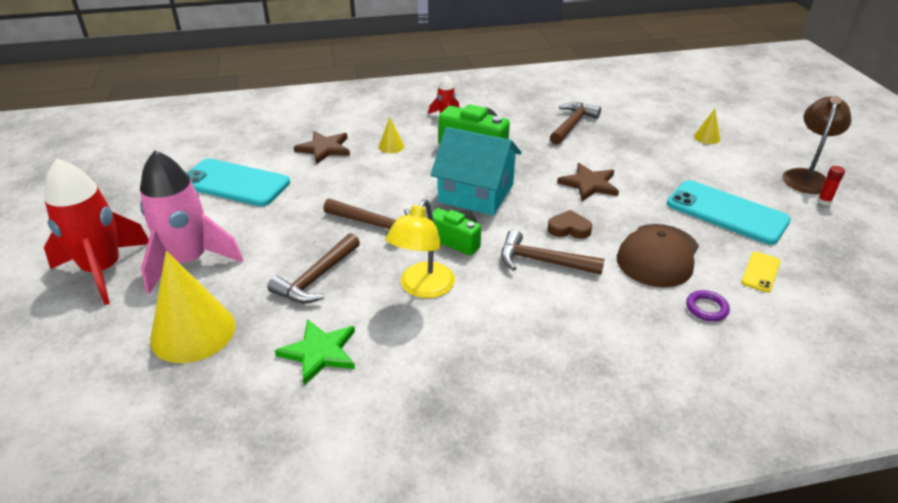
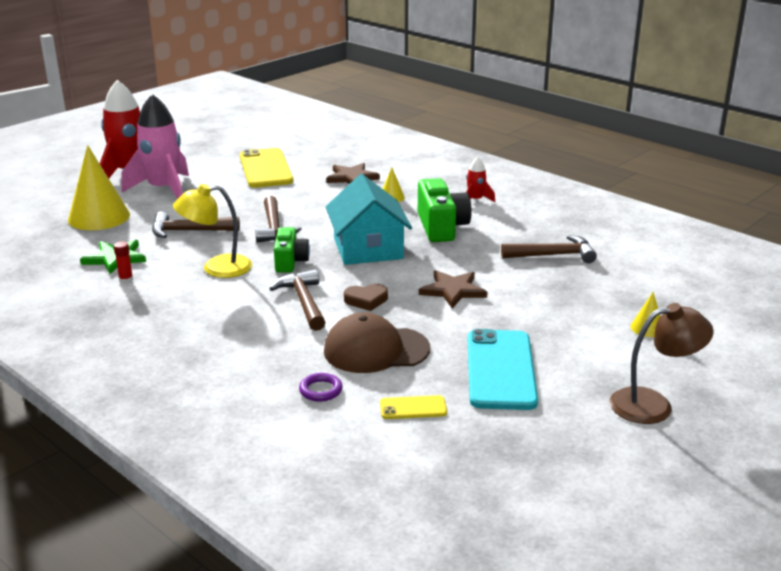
camera: 55 degrees right, 10 degrees down
turquoise phone [186,159,290,206] -> yellow phone [240,148,293,188]
brown heart [547,210,592,239] -> brown heart turned 105 degrees clockwise [344,284,388,311]
red glue stick [817,166,845,205] -> red glue stick moved to [114,242,133,284]

